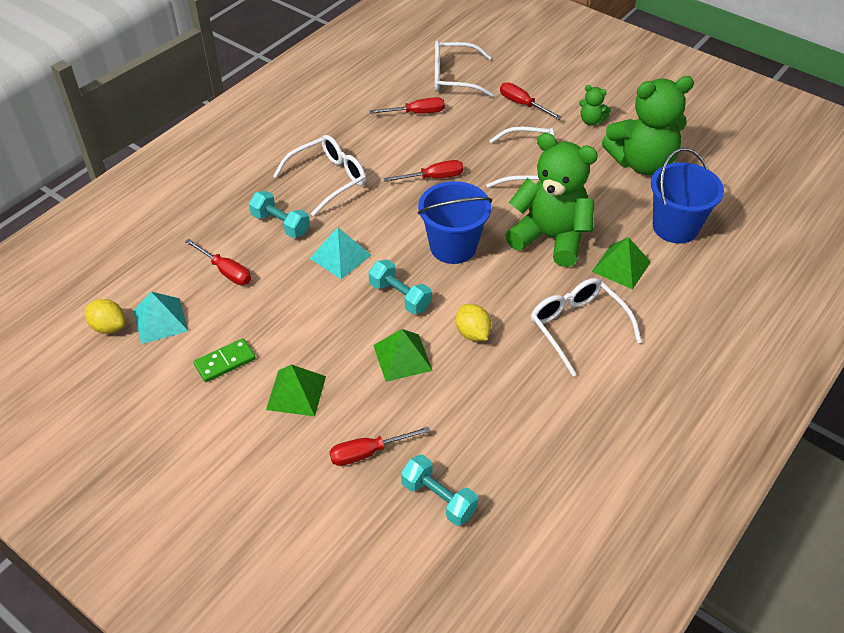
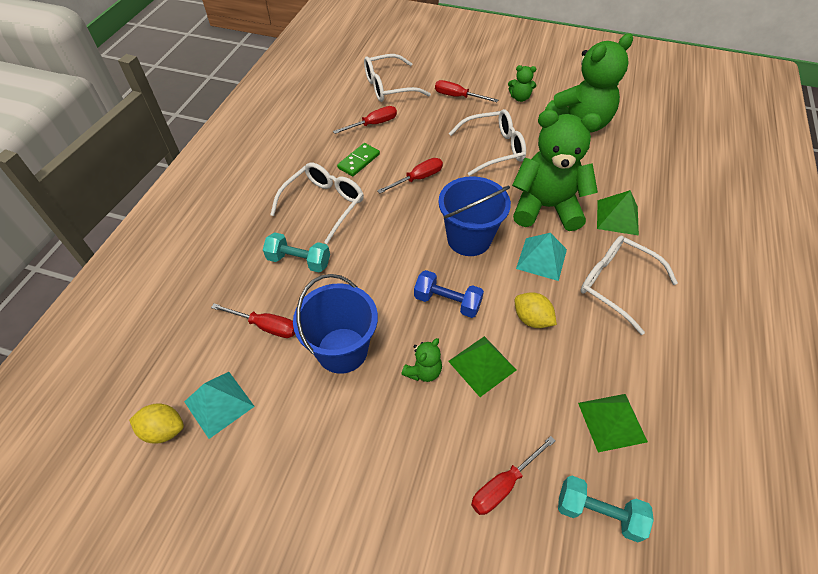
camera: 20 degrees left, 5 degrees up
green domino [194,338,256,382] -> green domino moved to [337,143,380,176]
green pyramid [266,364,326,416] -> green pyramid moved to [578,394,648,452]
turquoise pyramid [309,227,371,279] -> turquoise pyramid moved to [516,233,567,281]
turquoise dumbbell [368,259,432,314] -> blue dumbbell [414,270,484,318]
blue bucket [651,148,724,244] -> blue bucket moved to [293,274,378,374]
none -> green teddy bear [401,338,442,382]

